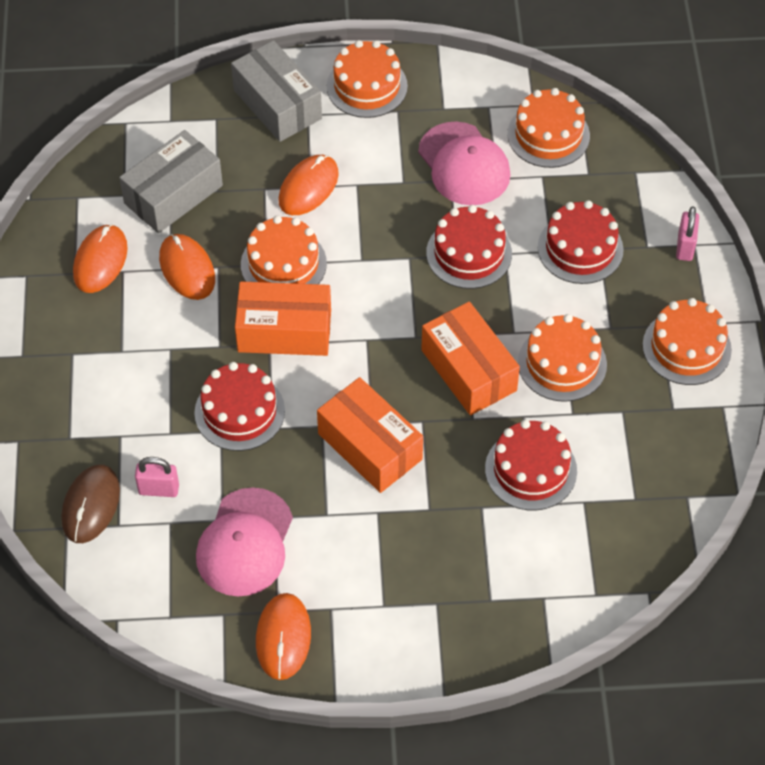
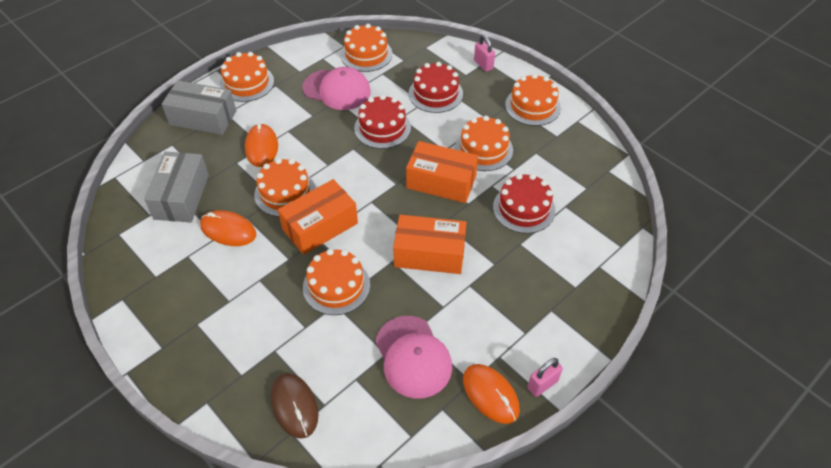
camera: 40 degrees left, 5 degrees down
orange mouse [73,224,128,293] -> none
pink padlock [135,457,179,497] -> pink padlock moved to [528,358,563,397]
red cake [194,362,285,451] -> orange cake [303,249,370,315]

